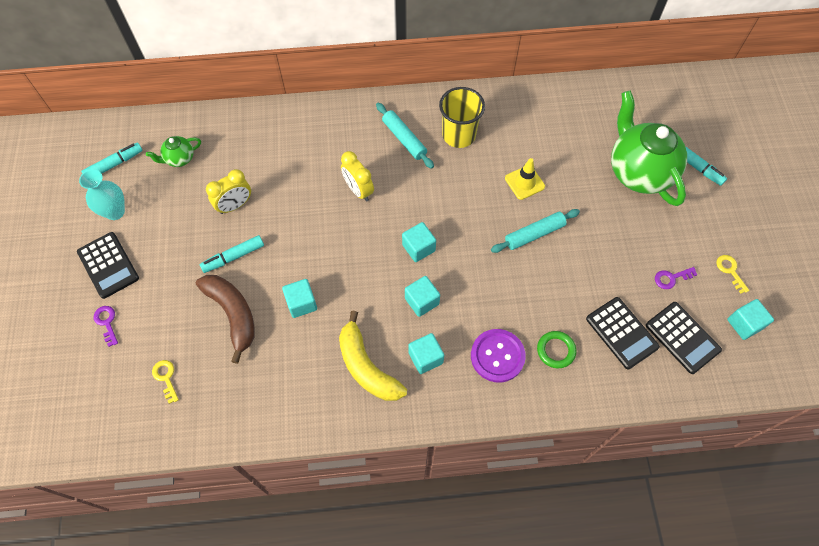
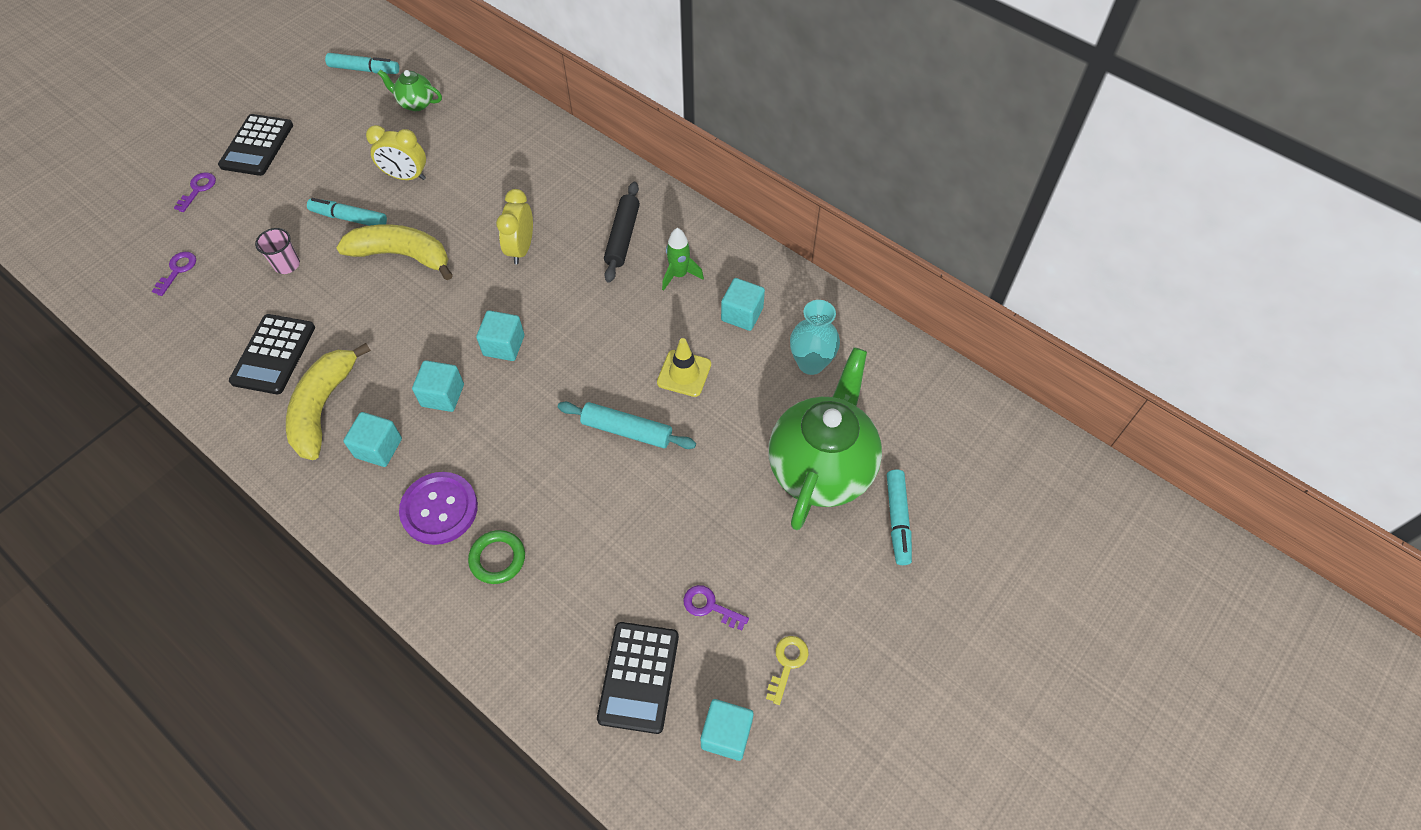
camera: 45 degrees right, 5 degrees down
turquoise vase [79,169,125,220] -> turquoise vase moved to [790,300,840,375]
yellow key [152,360,179,404] -> purple key [152,252,196,296]
brown banana [196,275,255,364] -> pink cup [255,228,300,274]
turquoise cube [282,279,317,318] -> turquoise cube moved to [721,278,765,331]
turquoise rolling pin [376,103,434,169] -> black rolling pin [604,182,640,283]
yellow cup [439,87,485,148] -> green rocket [662,228,704,291]
black calculator [586,297,660,369] -> black calculator moved to [229,314,315,394]
none -> yellow banana [336,224,453,280]

